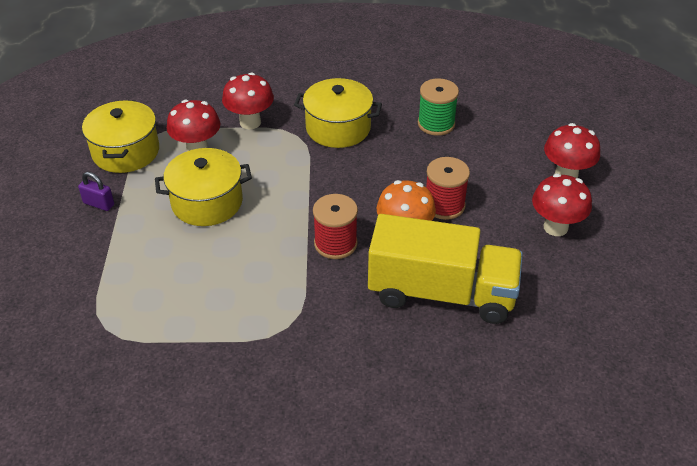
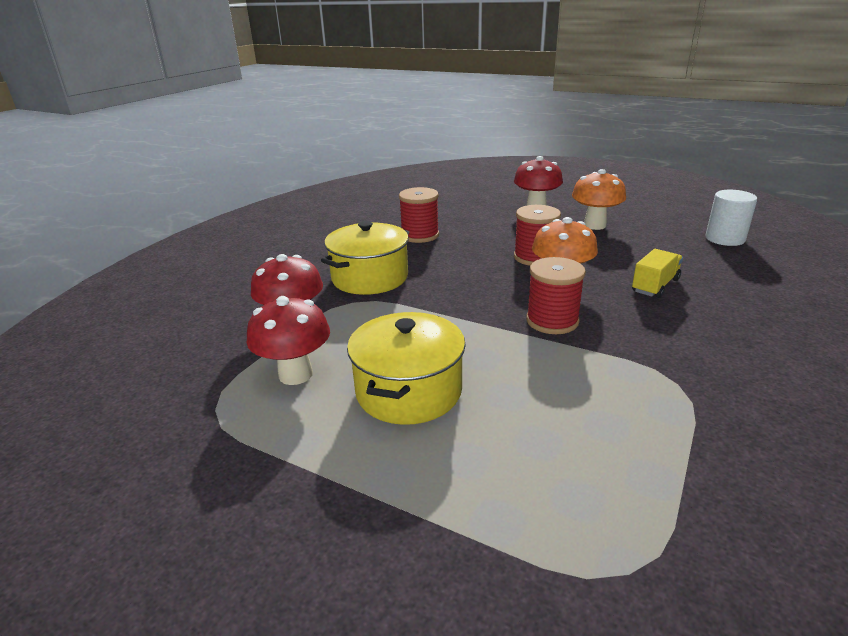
camera: 60 degrees left, 15 degrees down
purple padlock [78,172,114,211] -> none
yellow pot [82,100,159,173] -> none
yellow truck [368,214,523,324] -> yellow truck [632,249,683,298], size x0.44
green spool [418,78,459,136] -> red spool [399,187,439,243]
red mushroom [532,174,592,236] -> orange mushroom [572,169,626,230]
none -> white cylinder [705,190,757,246]

